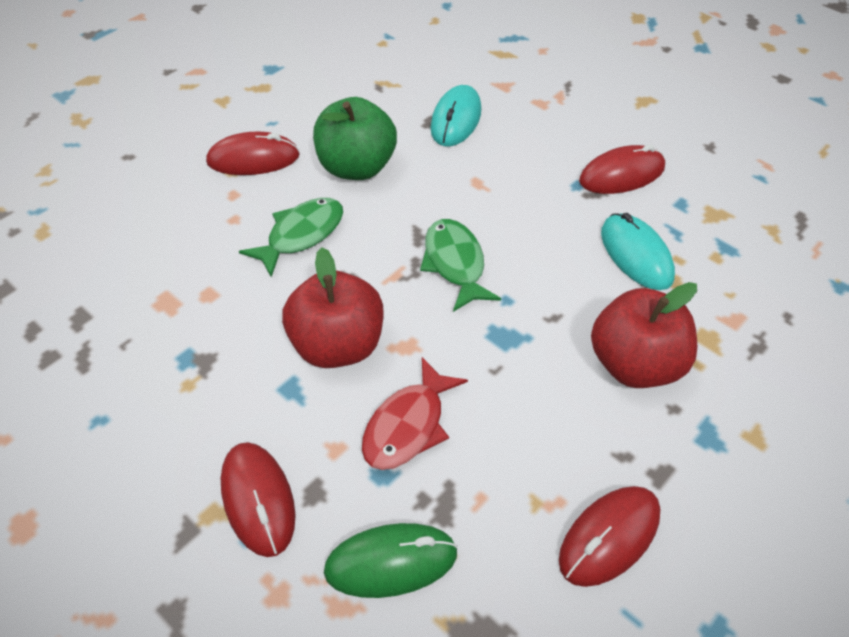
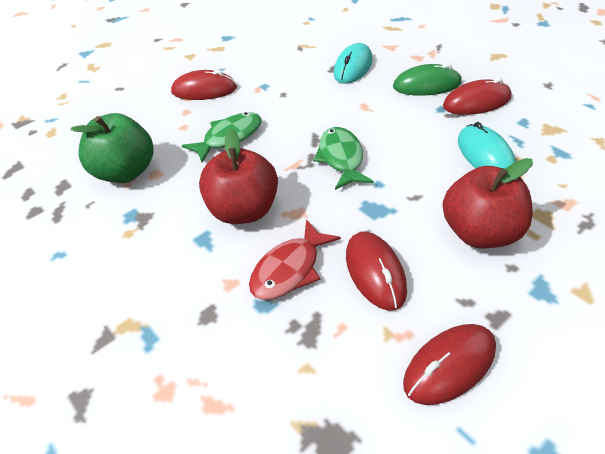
camera: 10 degrees right, 5 degrees down
red mouse [221,442,296,557] -> red mouse moved to [346,231,407,311]
green apple [313,97,397,180] -> green apple moved to [71,113,154,183]
green mouse [324,523,458,598] -> green mouse moved to [393,63,462,96]

